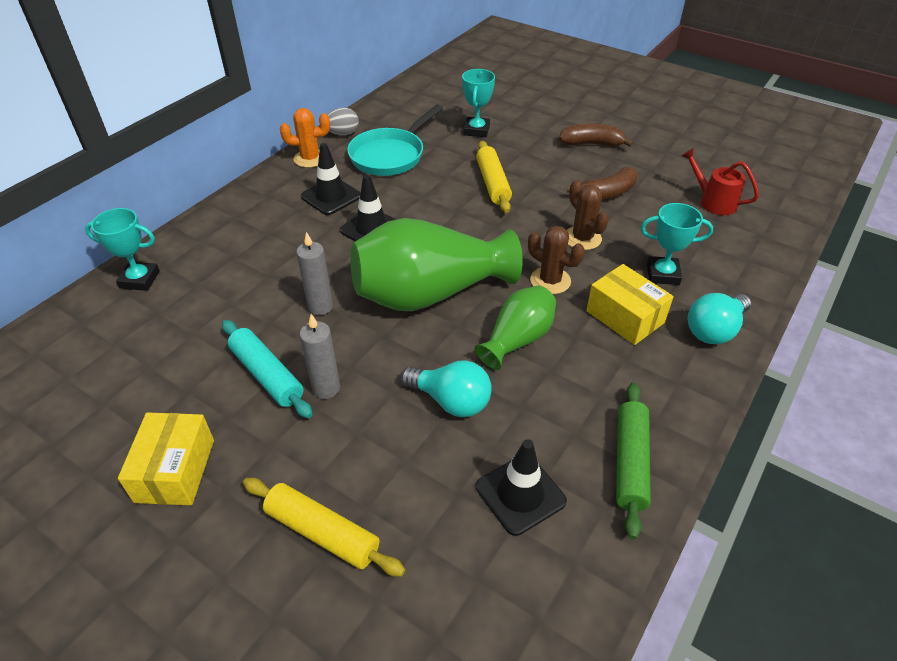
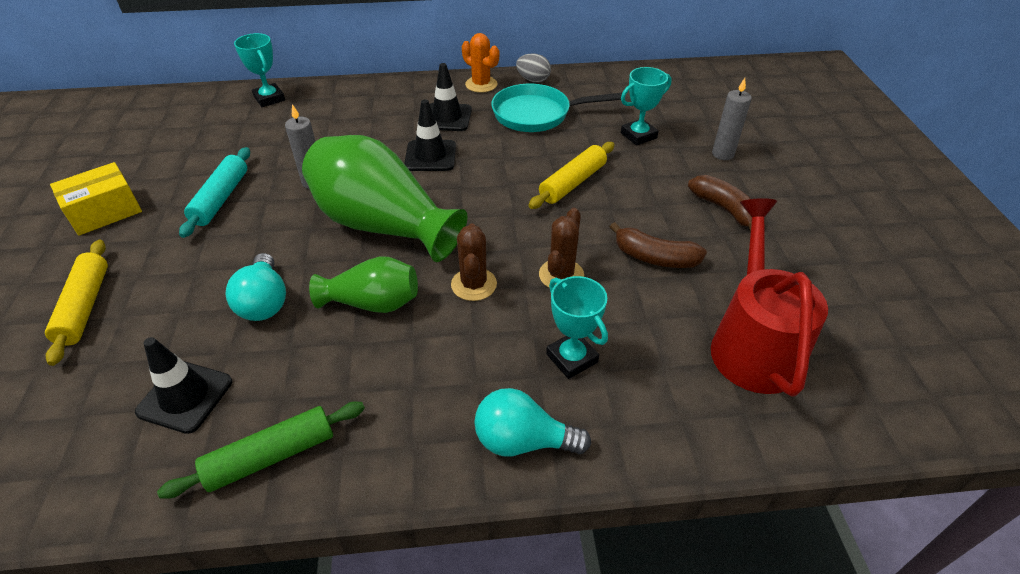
camera: 50 degrees right, 0 degrees up
grey candle [299,314,340,399] -> grey candle moved to [712,78,752,160]
yellow box [586,264,673,345] -> none
red watering can [681,148,759,215] -> red watering can [711,198,828,396], size x1.78

